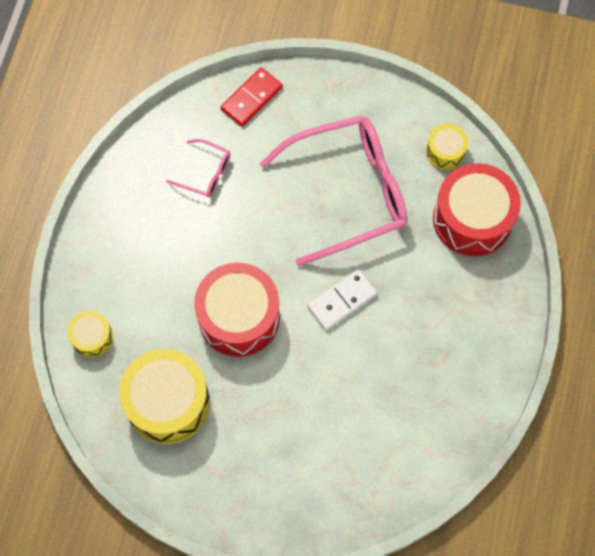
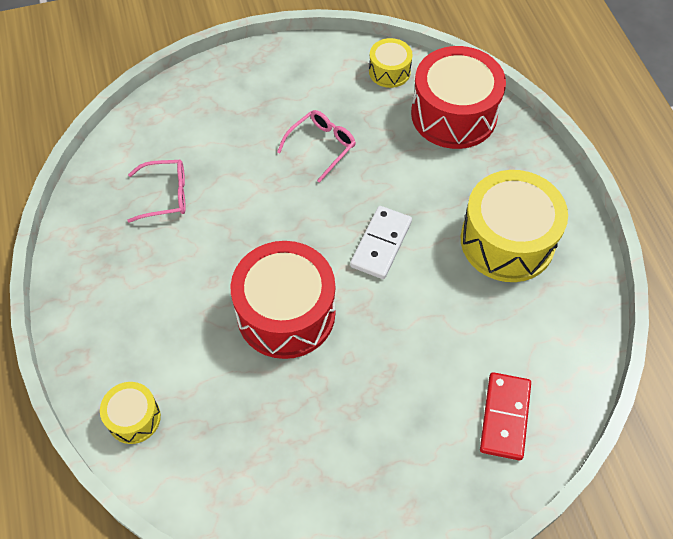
camera: 30 degrees left, 10 degrees down
yellow drum [119,349,210,444] -> yellow drum moved to [461,170,568,282]
red domino [221,67,283,127] -> red domino moved to [480,372,531,460]
pink glasses [260,115,408,266] -> pink glasses [277,110,356,183], size x0.43

